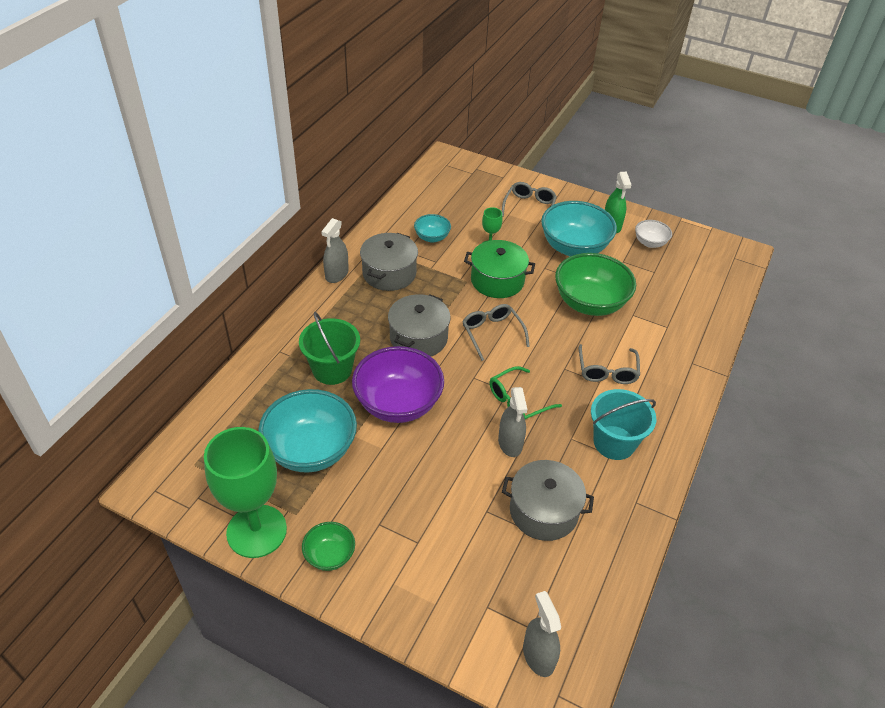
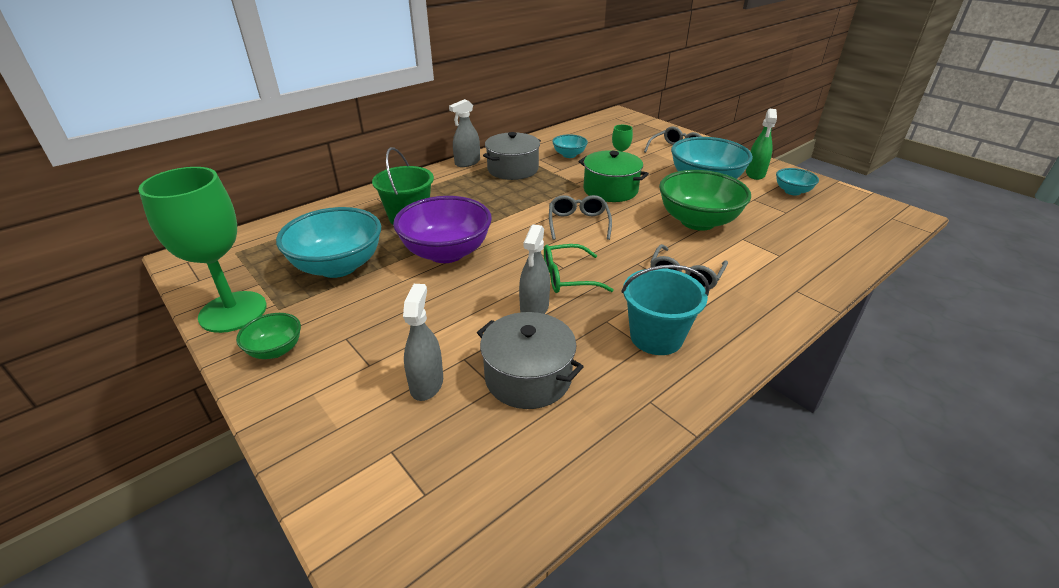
camera: 25 degrees right, 10 degrees down
grey pot [388,294,451,356] -> none
grey spray bottle [523,591,561,677] -> grey spray bottle moved to [403,284,443,401]
white bowl [635,220,672,248] -> turquoise bowl [776,168,819,195]

